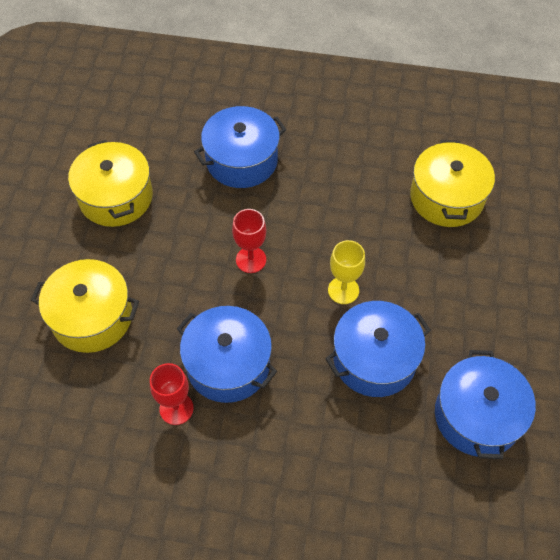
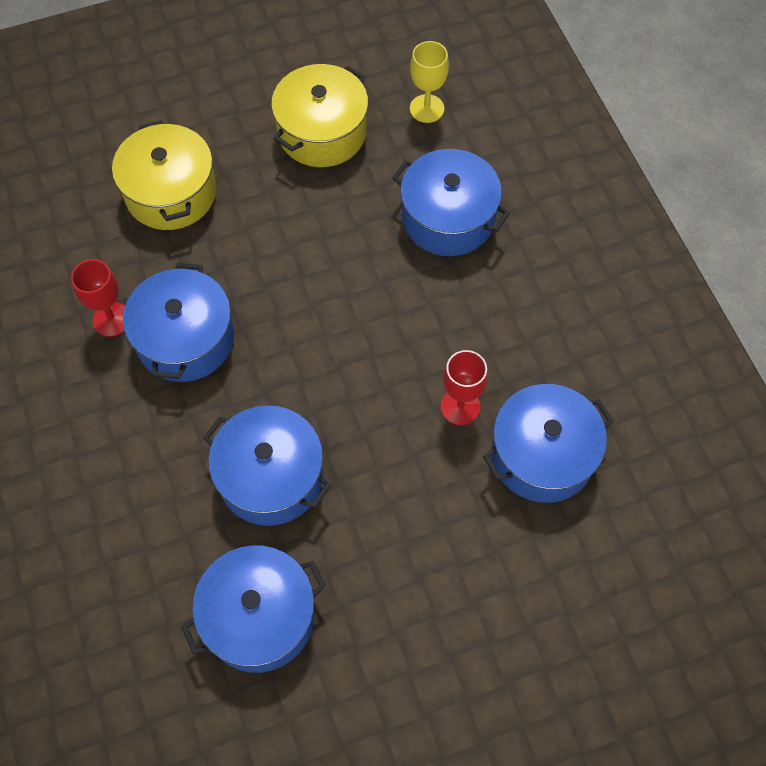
camera: 60 degrees right, 5 degrees up
red goblet [232,209,266,273] -> red goblet moved to [441,350,488,425]
yellow goblet [328,240,365,304] -> yellow goblet moved to [410,41,449,123]
yellow pot [410,140,495,227] -> blue pot [483,384,613,503]

